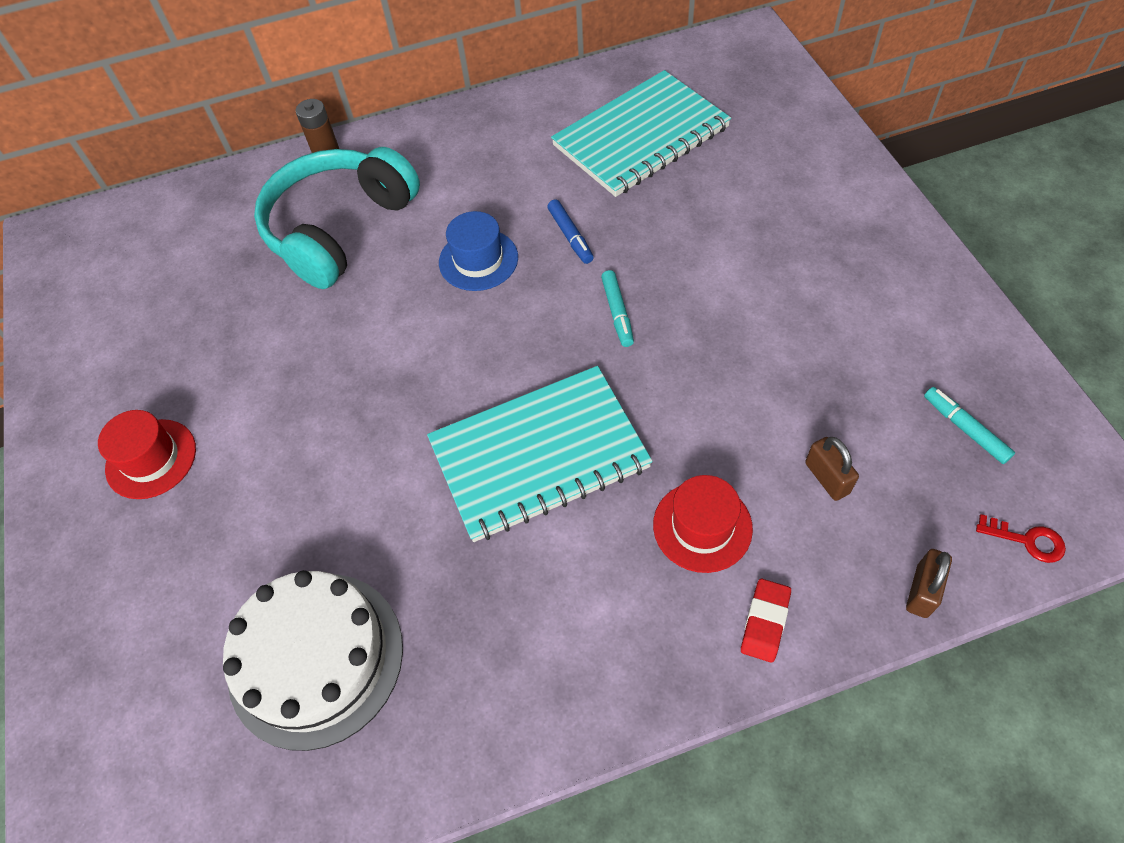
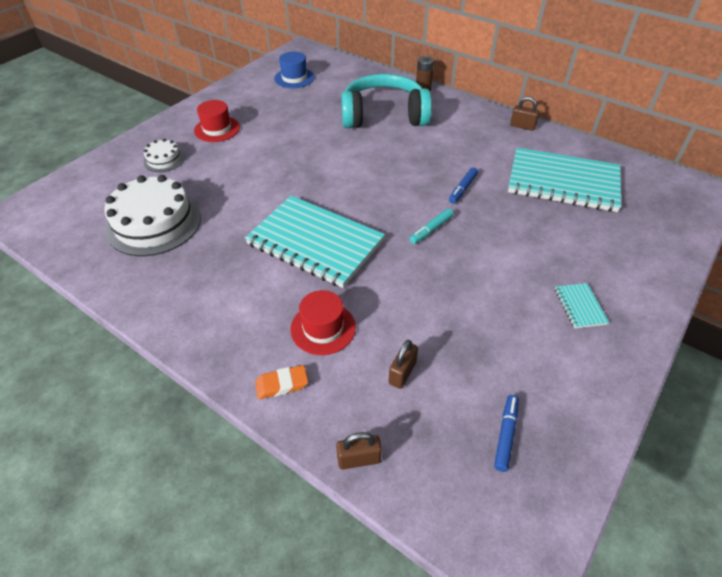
camera: 50 degrees right, 10 degrees down
blue hat [439,211,518,291] -> blue hat moved to [274,52,315,88]
red eraser [741,579,791,663] -> orange eraser [255,365,308,399]
turquoise marker [924,387,1015,464] -> blue marker [494,395,519,472]
red key [976,514,1066,563] -> none
none -> white cake [144,139,185,172]
none -> brown padlock [510,97,540,131]
none -> turquoise notebook [555,283,609,328]

